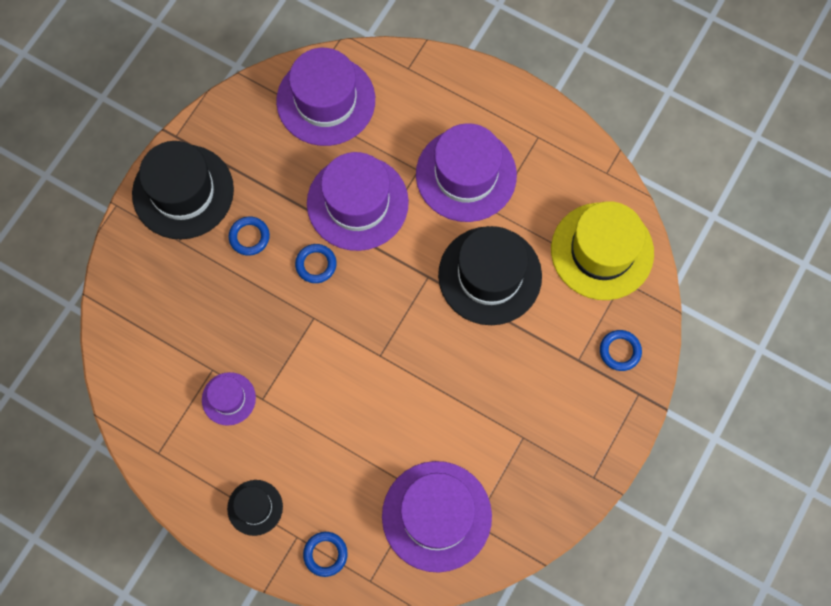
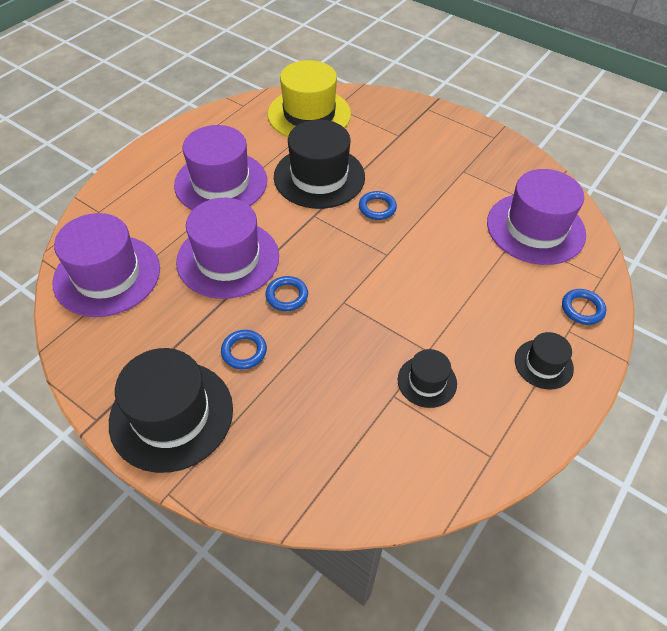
camera: 85 degrees left, 20 degrees down
purple hat [202,372,256,426] -> black hat [398,349,457,408]
blue ring [600,330,642,371] -> blue ring moved to [359,191,397,220]

